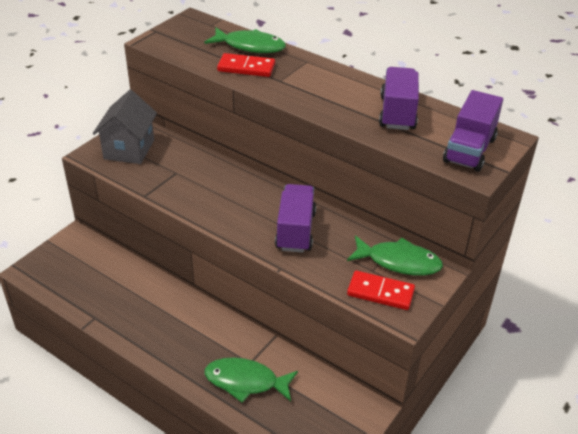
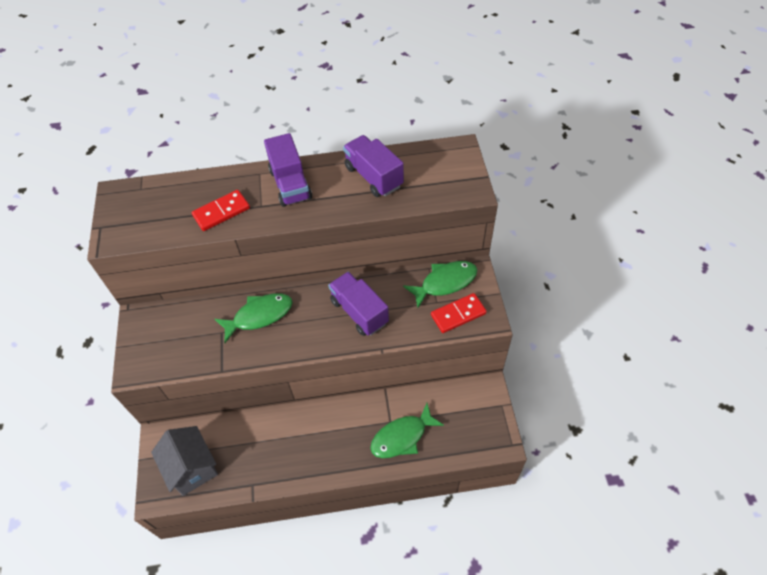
camera: 40 degrees left, 15 degrees up
grey house [93,90,157,164] -> grey house moved to [151,426,218,496]
green fish [204,28,286,53] -> green fish moved to [215,293,293,343]
purple truck [443,90,503,171] -> purple truck moved to [264,133,312,207]

